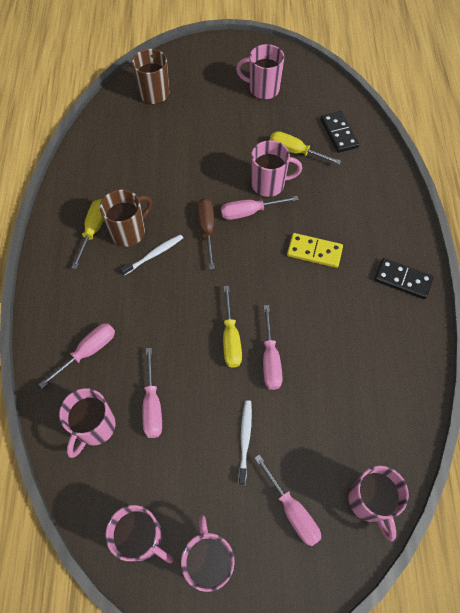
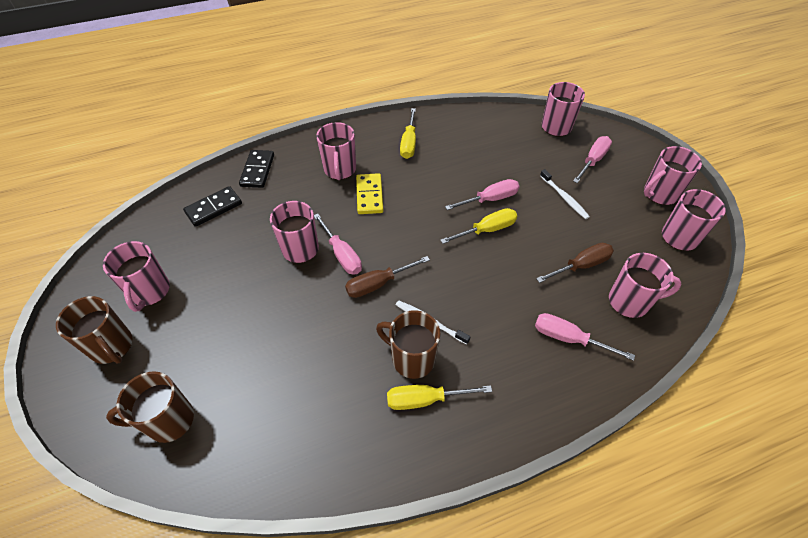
camera: 110 degrees left, 10 degrees down
pink screwdriver [142,348,162,438] -> brown screwdriver [536,243,614,283]
white toothbrush [238,400,252,485] -> white toothbrush turned 105 degrees counterclockwise [540,169,590,219]
yellow screwdriver [270,131,341,165] -> yellow screwdriver moved to [400,108,416,159]
black domino [374,258,434,299] -> black domino moved to [239,150,274,188]
none -> brown mug [56,296,133,364]
none -> pink mug [316,122,356,180]

